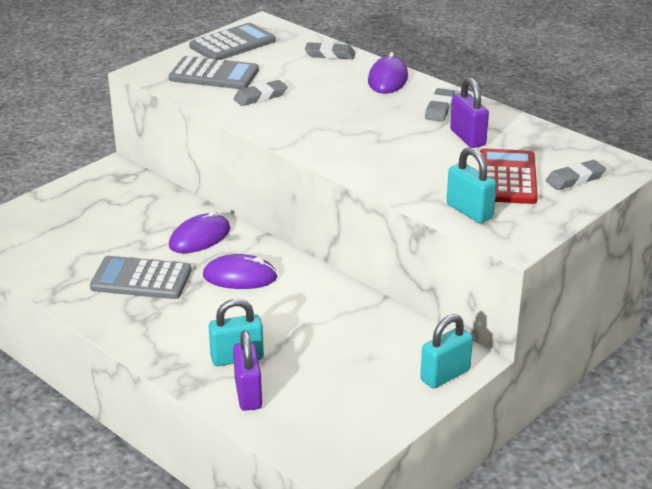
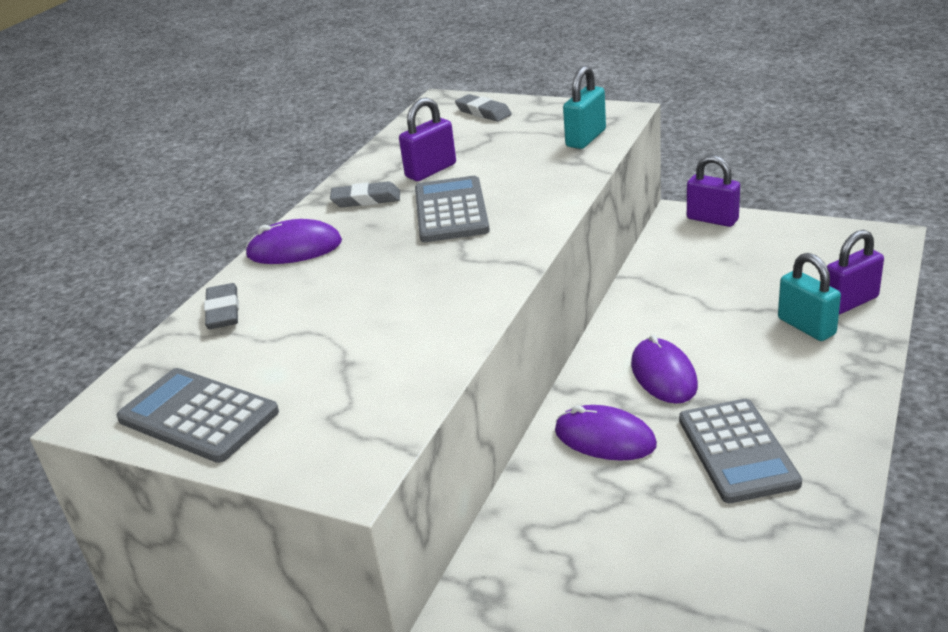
camera: 105 degrees left, 0 degrees up
grey calculator [169,56,259,89] -> grey calculator moved to [415,176,490,242]
grey eraser [234,80,288,106] -> none
turquoise padlock [420,314,473,389] -> purple padlock [687,155,740,227]
red calculator [479,148,538,204] -> none

